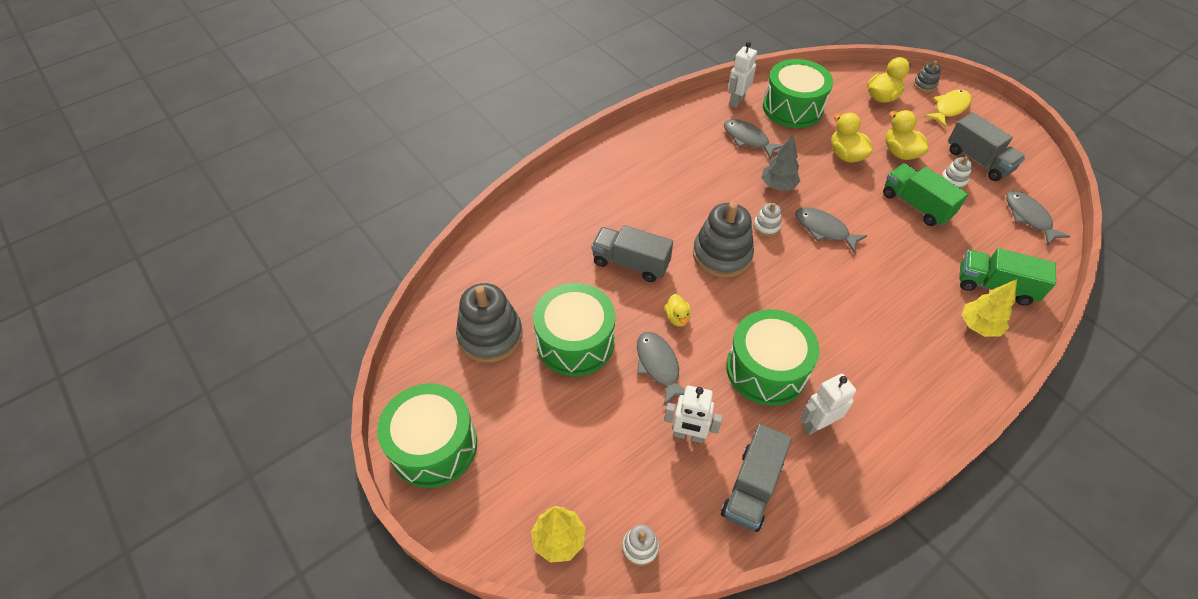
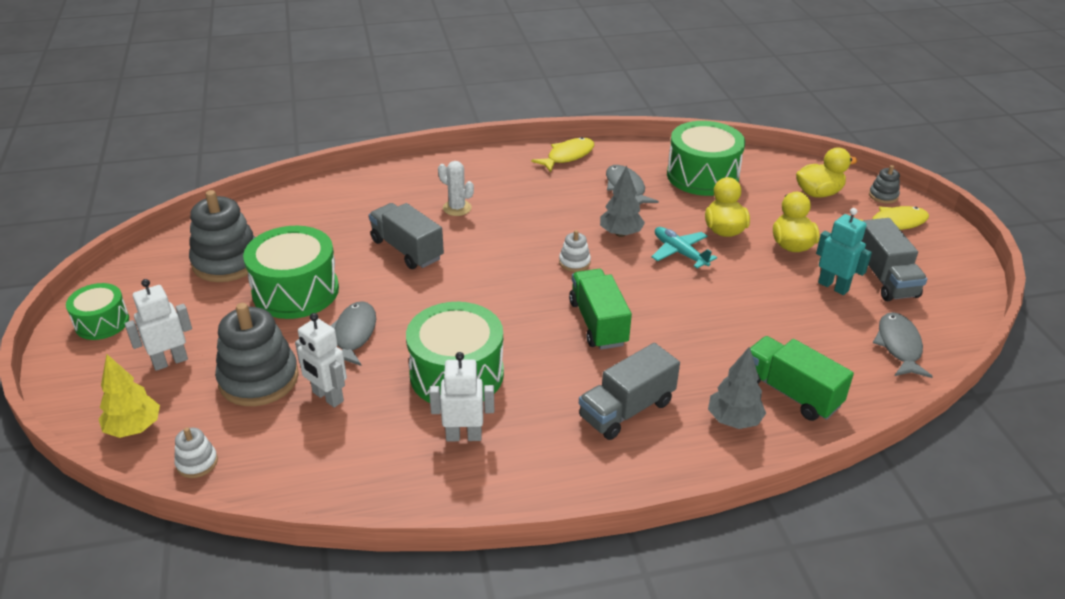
camera: 25 degrees right, 15 degrees down
green drum [377,383,477,488] -> green drum [66,283,129,340], size x0.58
yellow duck [665,294,691,327] -> none
grey stacking toy [693,202,754,278] -> grey stacking toy moved to [215,303,299,406]
grey truck [721,424,792,532] -> grey truck moved to [579,343,680,440]
white robot [728,42,757,108] -> white robot moved to [125,279,192,371]
grey fish [795,207,868,253] -> none
green truck [883,163,968,226] -> green truck moved to [569,269,632,350]
white stacking toy [941,156,972,189] -> turquoise robot [816,208,872,295]
yellow tree [962,279,1017,337] -> grey tree [708,347,766,429]
none -> white cactus [438,161,474,216]
none -> yellow fish [531,137,594,172]
none -> turquoise plane [651,227,717,268]

